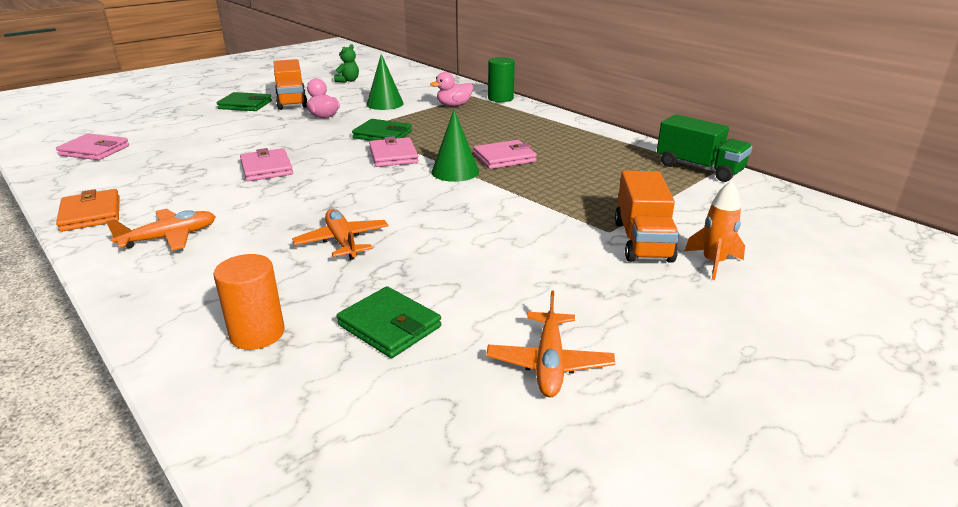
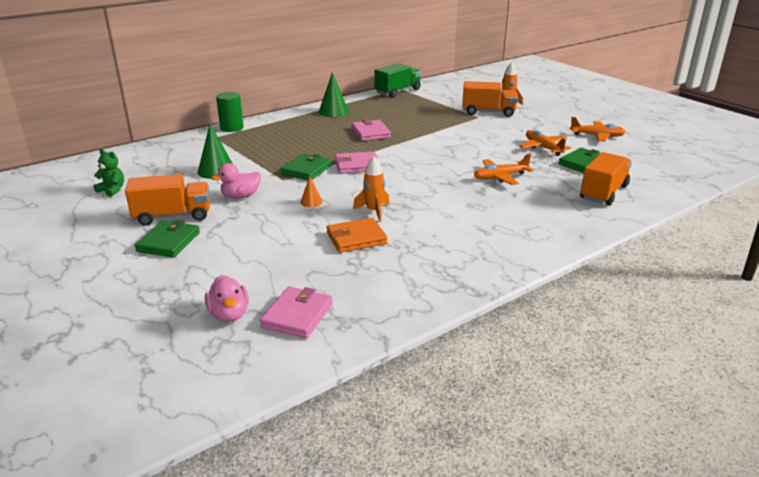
camera: 85 degrees left, 0 degrees up
orange wallet [56,189,120,232] -> orange wallet moved to [327,218,387,253]
orange plane [106,209,216,251] -> orange plane moved to [519,130,571,156]
orange cylinder [214,254,285,350] -> orange truck [580,152,632,205]
pink wallet [240,148,293,181] -> orange rocket [353,156,390,222]
pink duck [430,72,473,106] -> pink duck moved to [205,275,249,322]
green cone [431,110,479,182] -> green cone moved to [319,72,349,117]
none -> orange cone [300,176,322,207]

